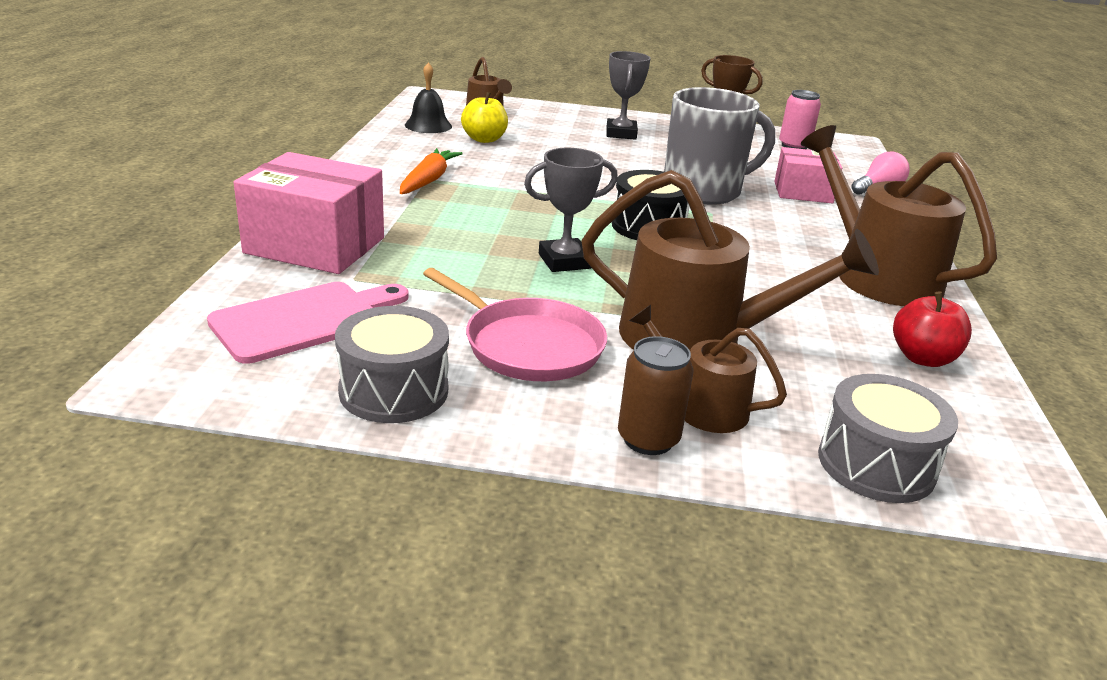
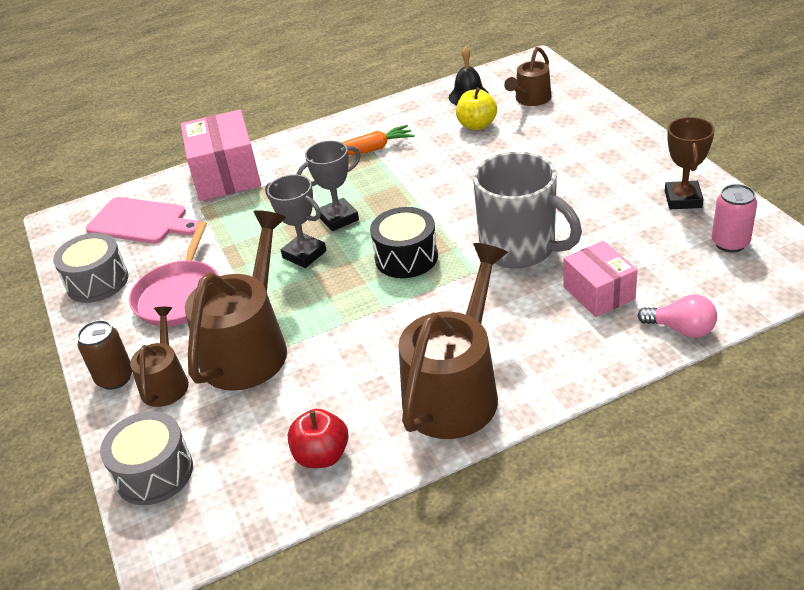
camera: 65 degrees right, 10 degrees up
brown watering can [581,170,879,350] -> brown watering can turned 150 degrees counterclockwise [185,210,287,391]
grey trophy [606,51,651,140] -> grey trophy moved to [297,140,361,231]

